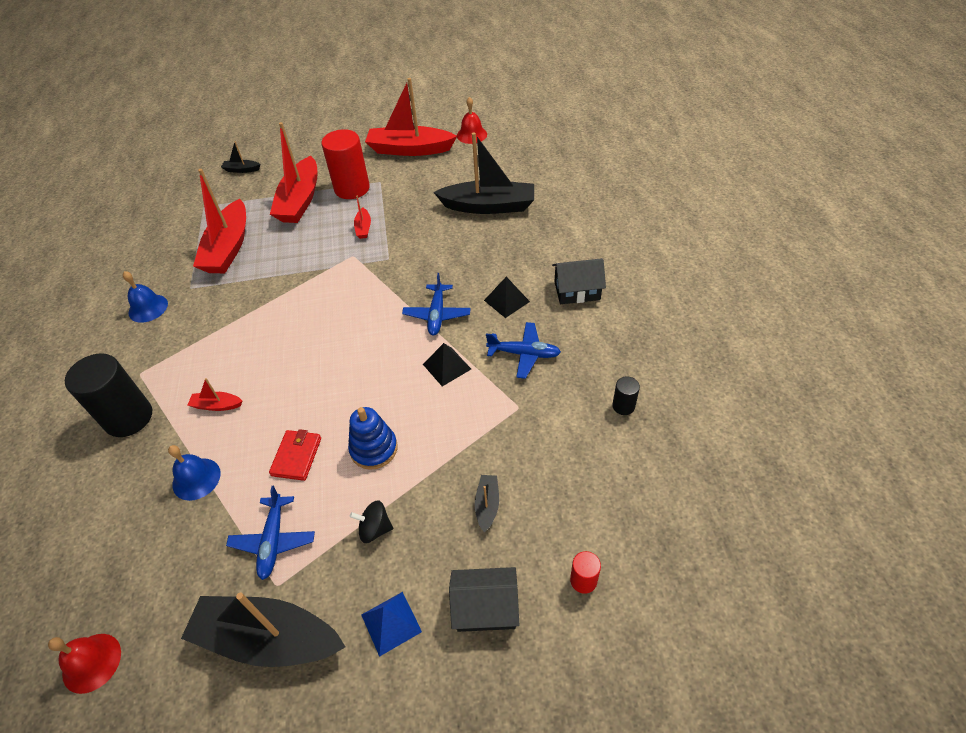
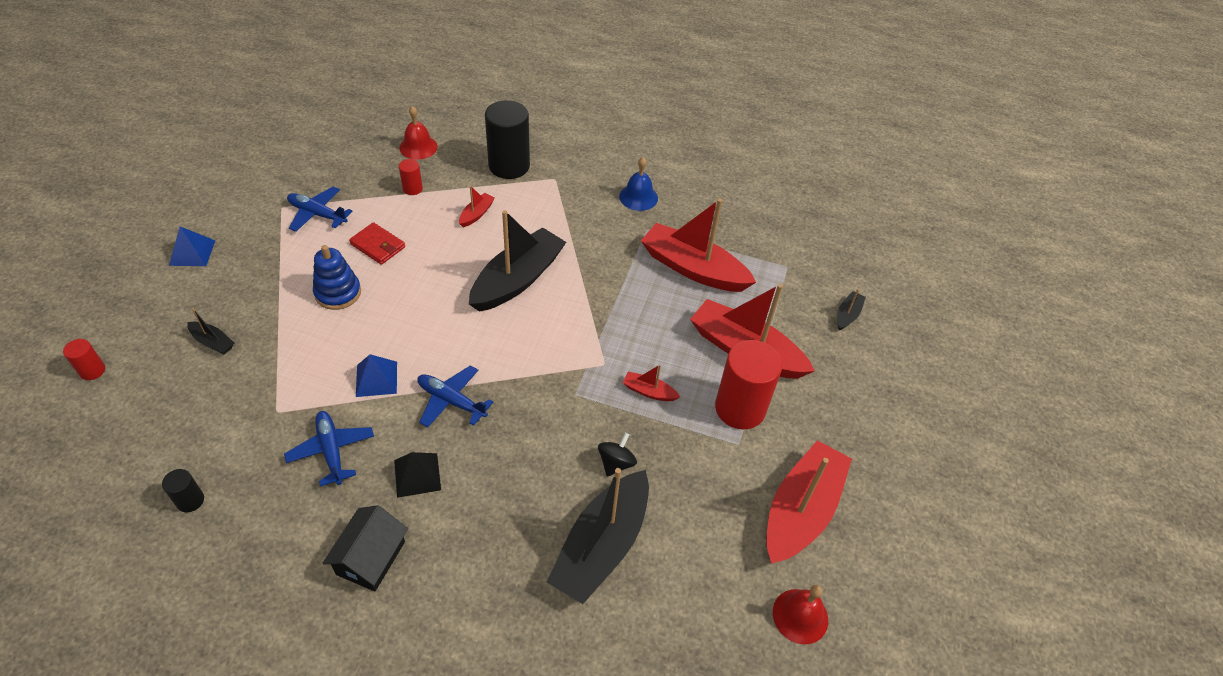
camera: 110 degrees right, 0 degrees up
red bell [48,634,121,694] -> red bell moved to [399,106,438,160]
blue bell [168,445,221,501] -> red cylinder [399,159,423,195]
black boat [181,593,346,667] -> black boat moved to [469,210,566,312]
black spinning top [350,501,393,543] -> black spinning top moved to [598,433,637,477]
black pyramid [423,343,471,386] -> blue pyramid [356,354,397,397]
black house [449,567,519,632] -> none
blue plane [486,322,561,379] -> blue plane turned 120 degrees clockwise [284,411,374,486]

